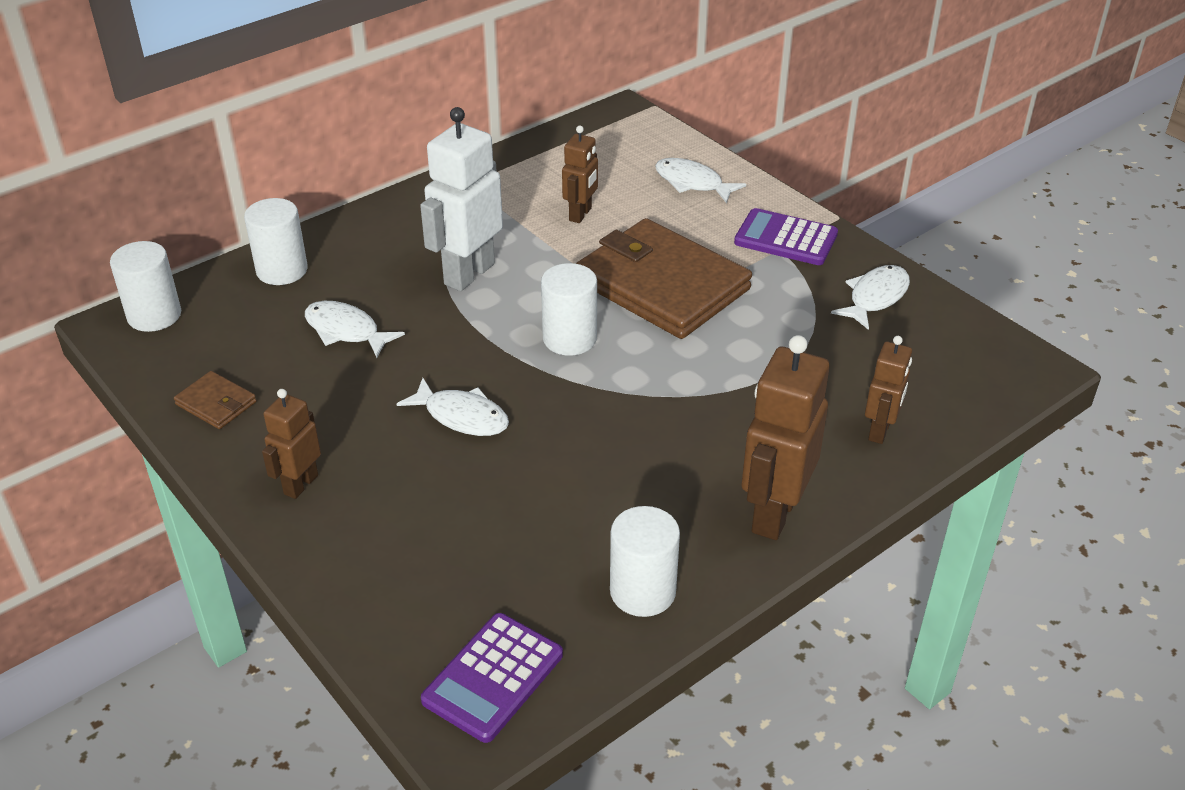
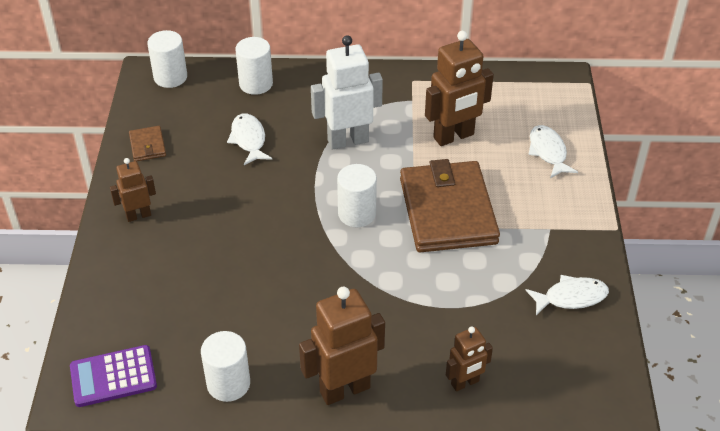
camera: 40 degrees right, 5 degrees up
white fish [396,378,509,436] -> none
brown robot [562,126,598,223] -> brown robot [425,31,494,146], size x1.76
purple calculator [734,208,838,265] -> none

